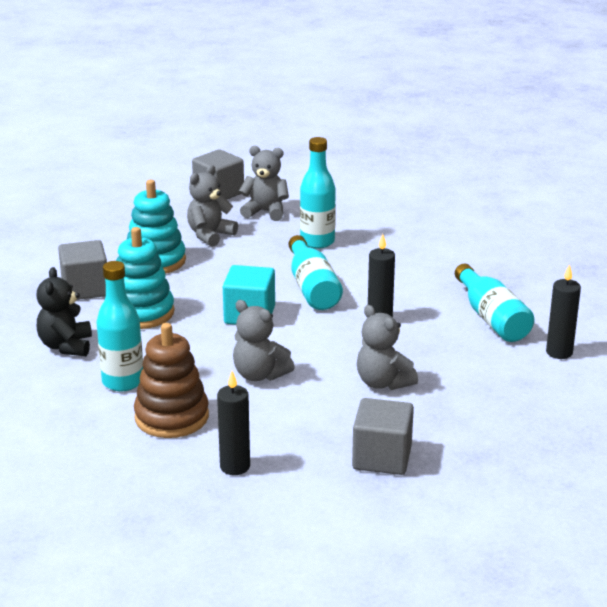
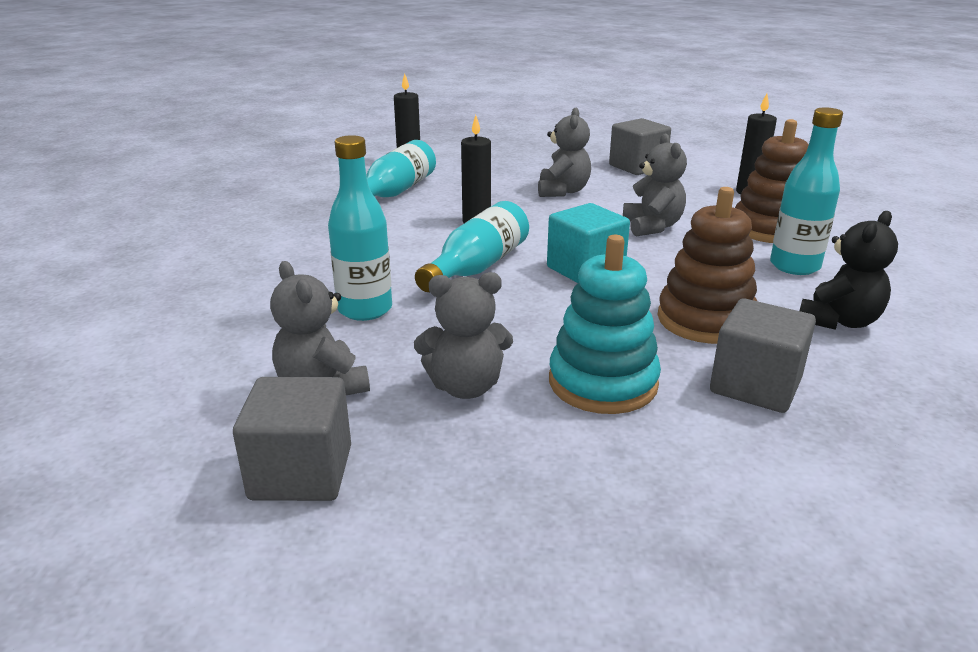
camera: 135 degrees left, 0 degrees up
turquoise stacking toy [116,227,174,329] -> brown stacking toy [657,187,757,344]

